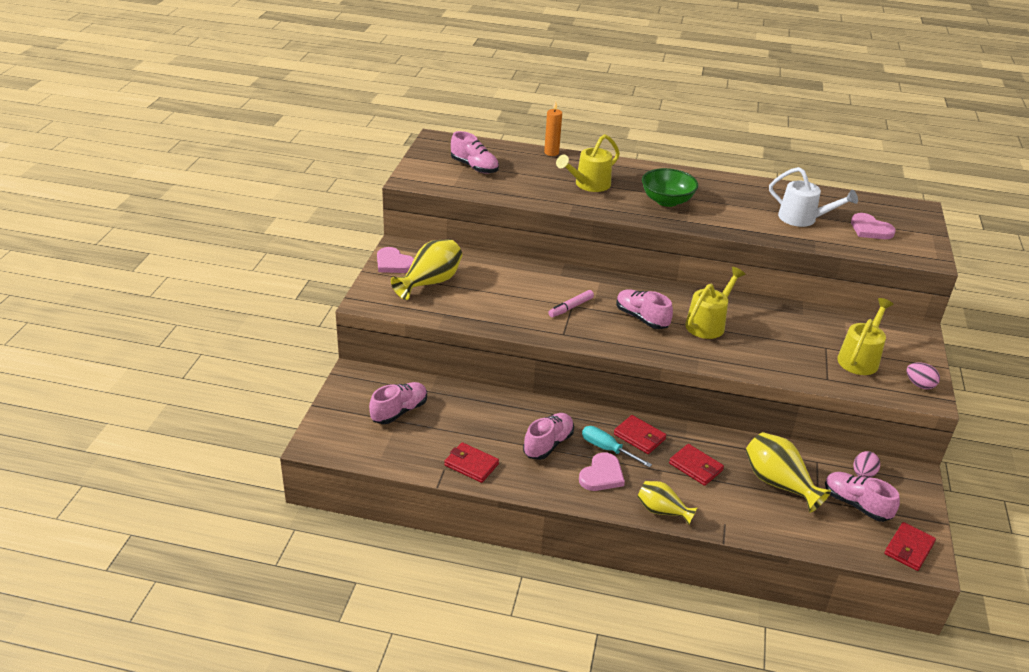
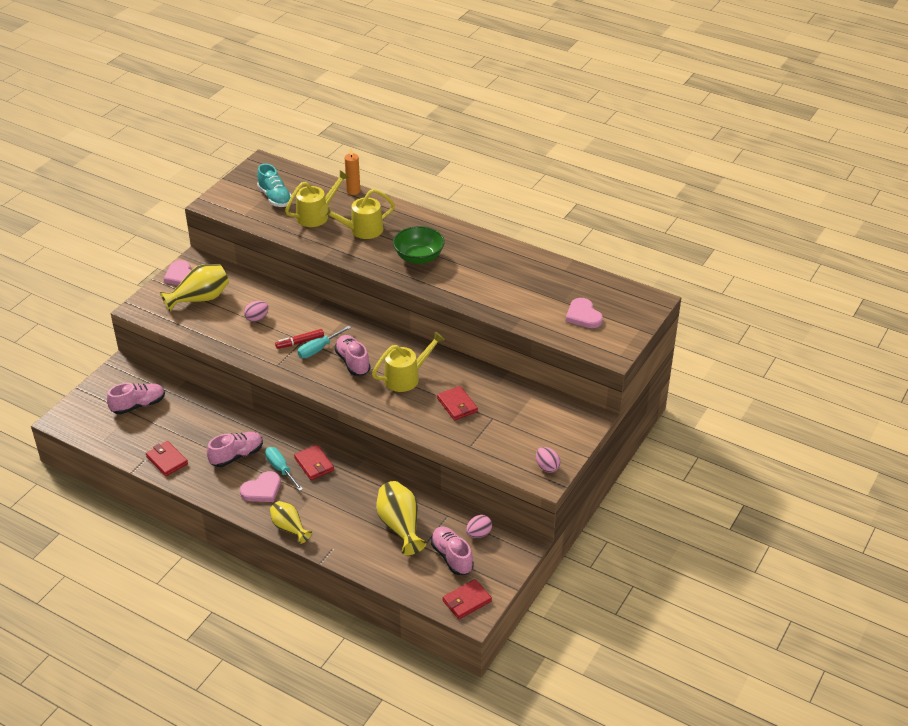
camera: 20 degrees right, 5 degrees up
pink shoe [451,131,499,174] -> turquoise shoe [257,163,291,207]
pink marker [548,290,594,317] -> red marker [275,329,324,349]
red wallet [669,444,724,486] -> red wallet moved to [437,386,478,420]
white watering can [769,167,858,227] -> none
yellow watering can [837,298,894,375] -> yellow watering can moved to [285,170,349,227]
none -> pink egg [244,301,269,322]
none -> turquoise screwdriver [297,326,351,358]

